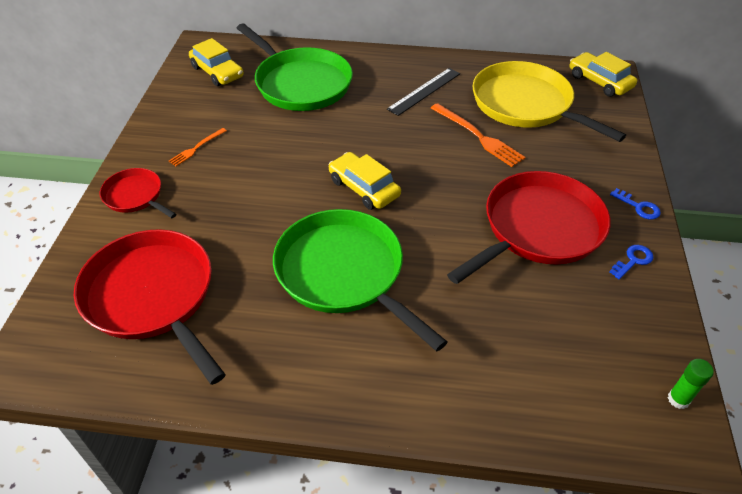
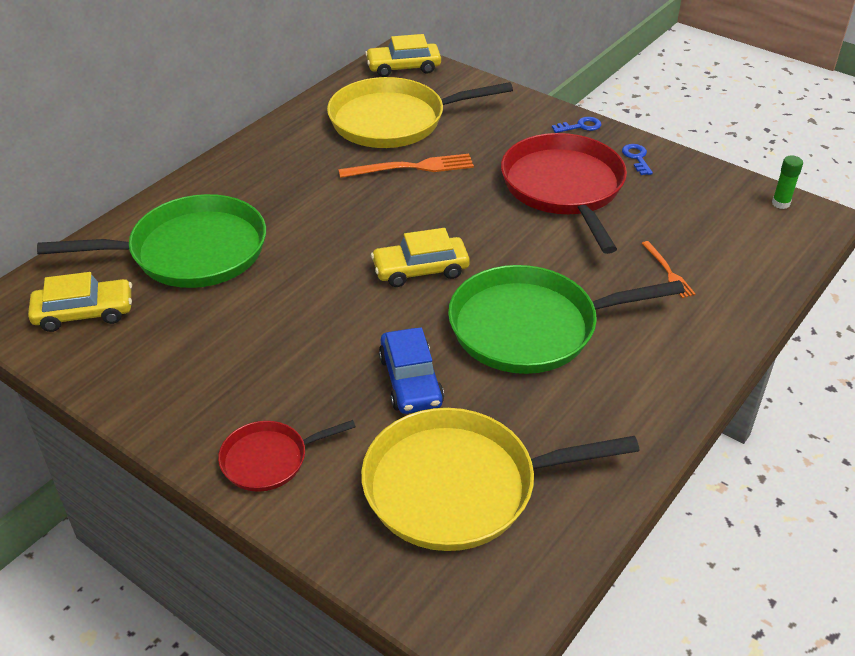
camera: 60 degrees left, 5 degrees down
red pan [74,229,226,385] -> yellow pan [361,408,640,551]
orange fork [169,128,227,166] -> orange fork moved to [641,241,695,298]
black ruler [387,68,460,116] -> none
none -> blue car [379,327,444,414]

